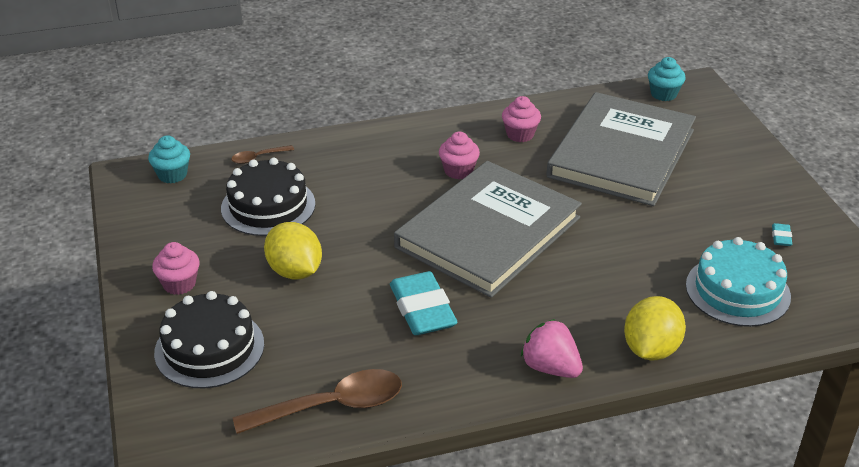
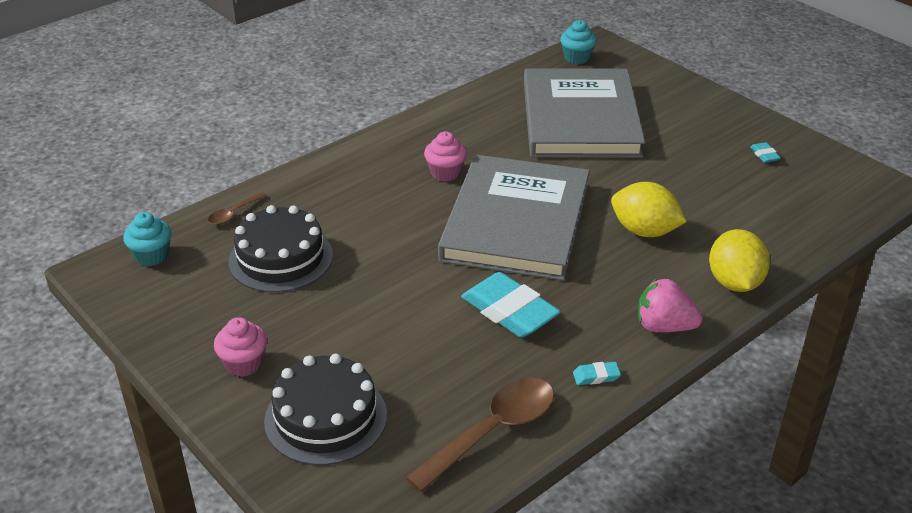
camera: 25 degrees left, 0 degrees up
yellow lemon [264,222,322,280] -> yellow lemon moved to [611,182,687,237]
pink cupcake [502,96,541,142] -> none
turquoise cake [686,237,791,327] -> none
none -> turquoise eraser [573,362,621,385]

